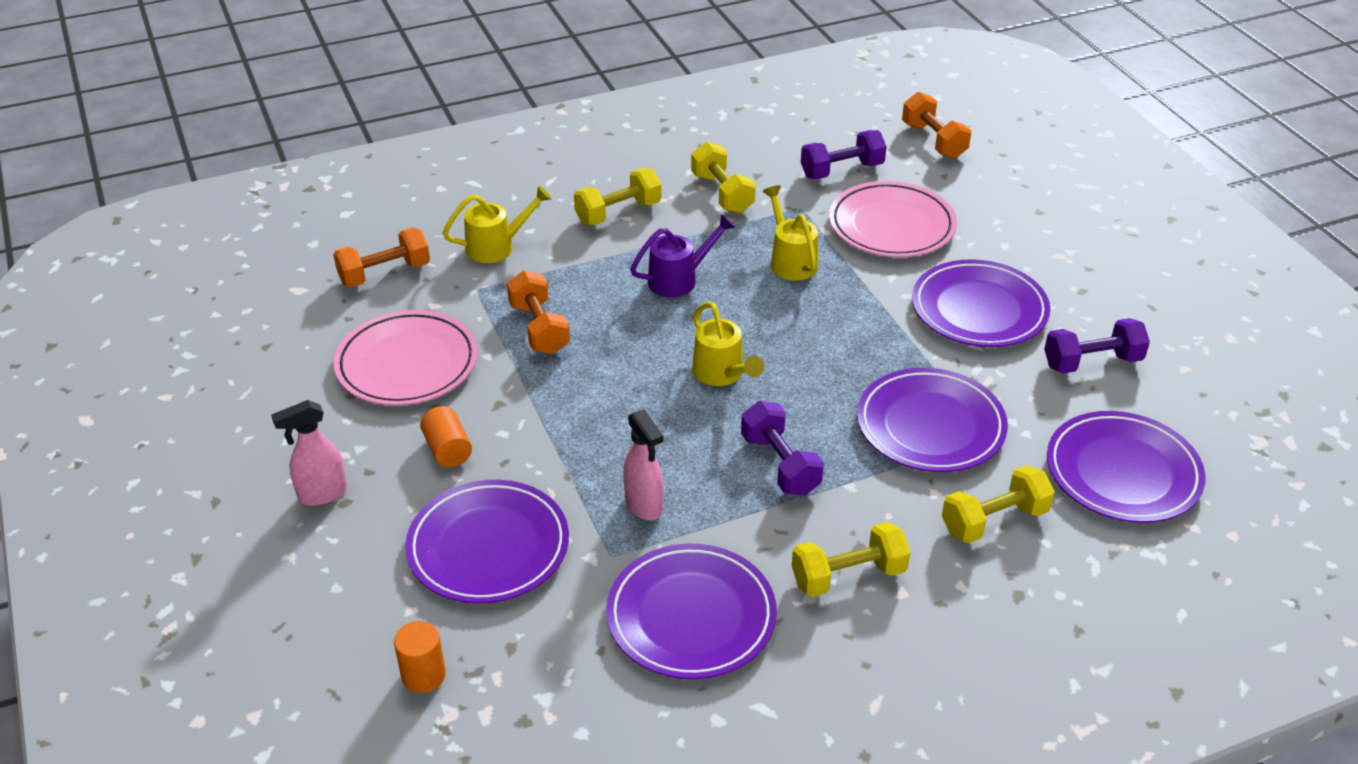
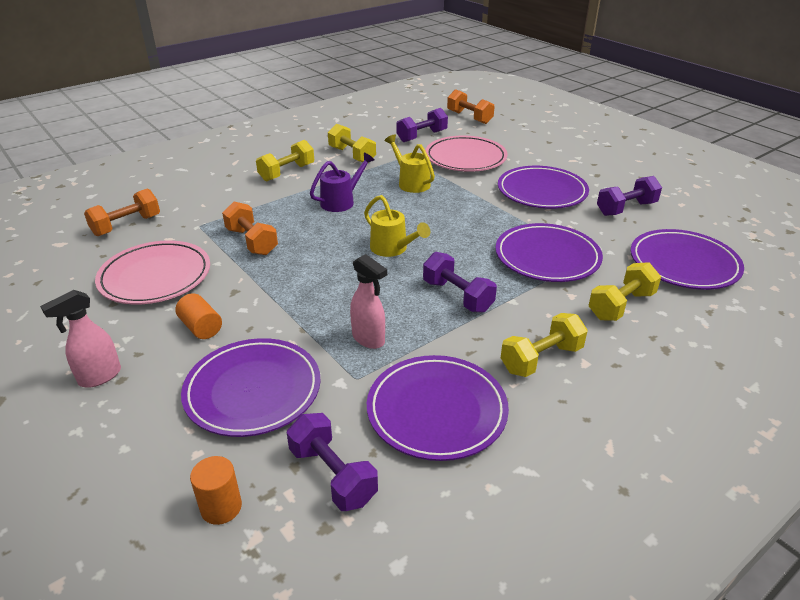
camera: 15 degrees left, 5 degrees down
yellow watering can [443,186,552,263] -> none
none -> purple dumbbell [287,413,378,511]

